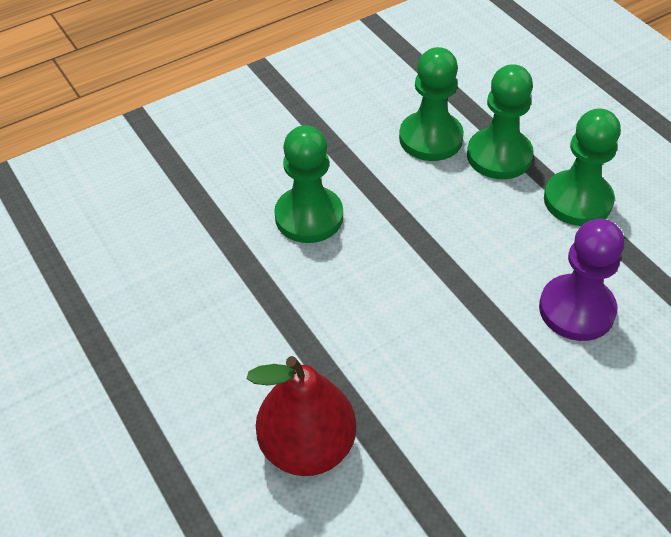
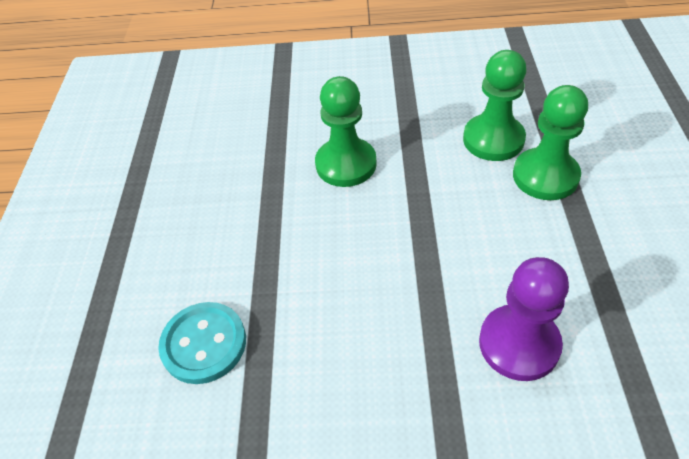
camera: 35 degrees right, 0 degrees up
red pear [246,356,356,476] -> turquoise button [158,302,246,384]
green pawn [544,108,621,226] -> none

